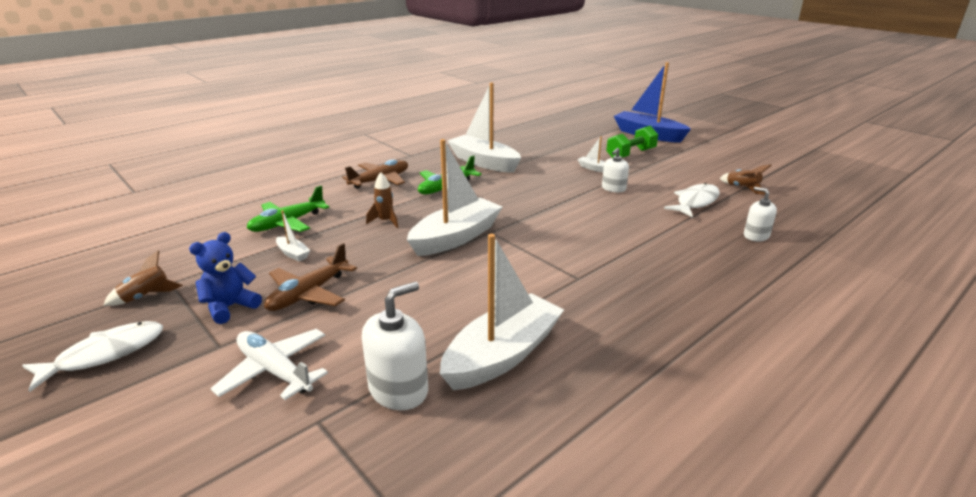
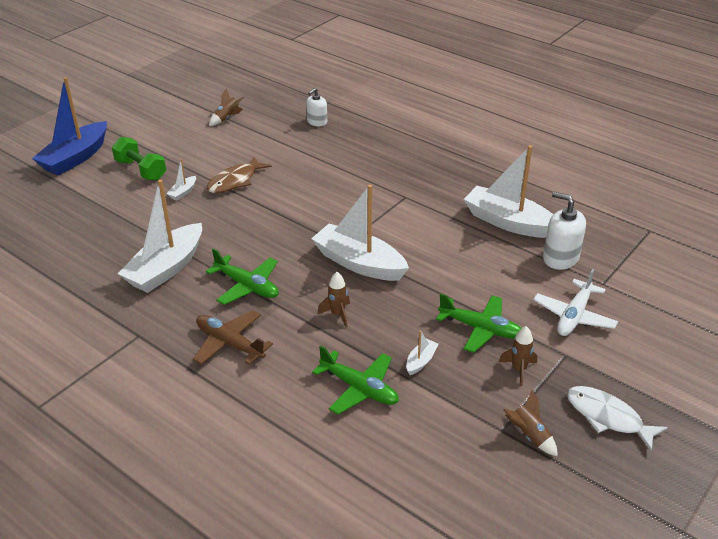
camera: 100 degrees left, 10 degrees up
blue teddy bear [189,232,262,324] -> brown rocket [499,326,537,386]
brown plane [264,243,357,311] -> green plane [436,293,522,353]
white soap dispenser [602,148,629,192] -> brown fish [206,156,272,193]
white fish [664,183,720,217] -> none

